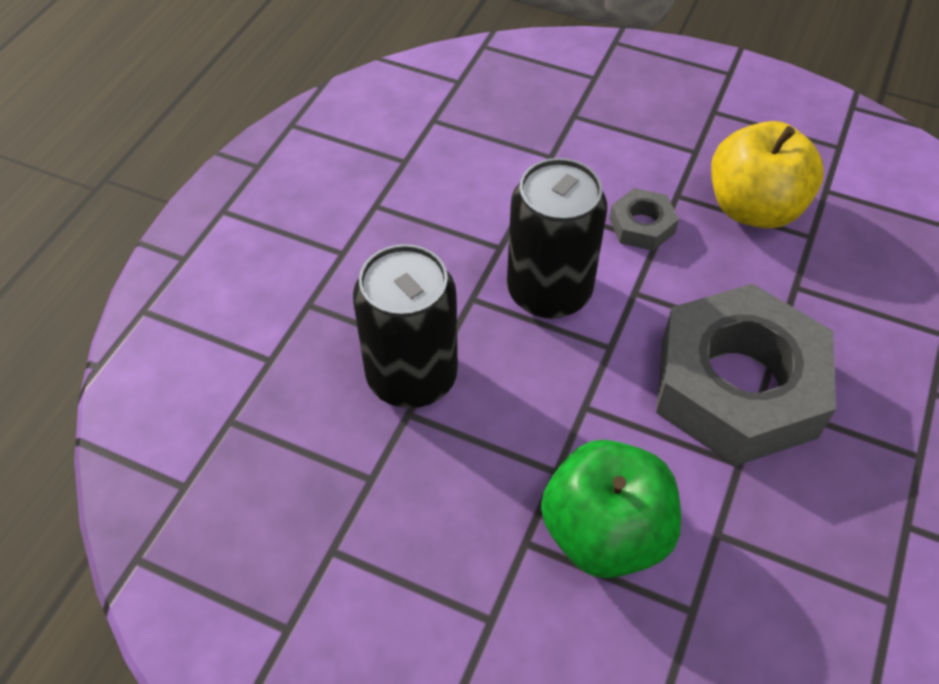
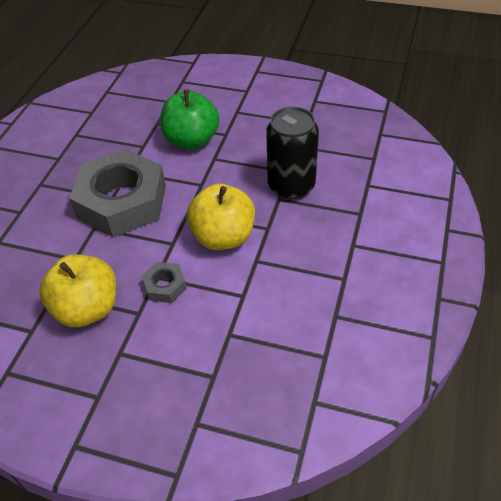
camera: 175 degrees right, 5 degrees down
black can [507,158,607,319] -> yellow apple [187,184,255,250]

